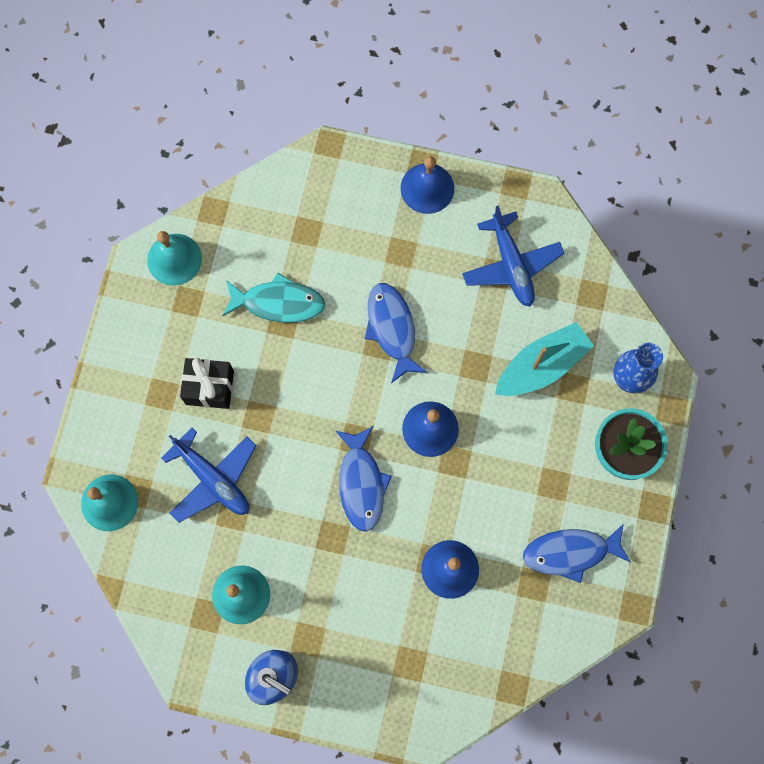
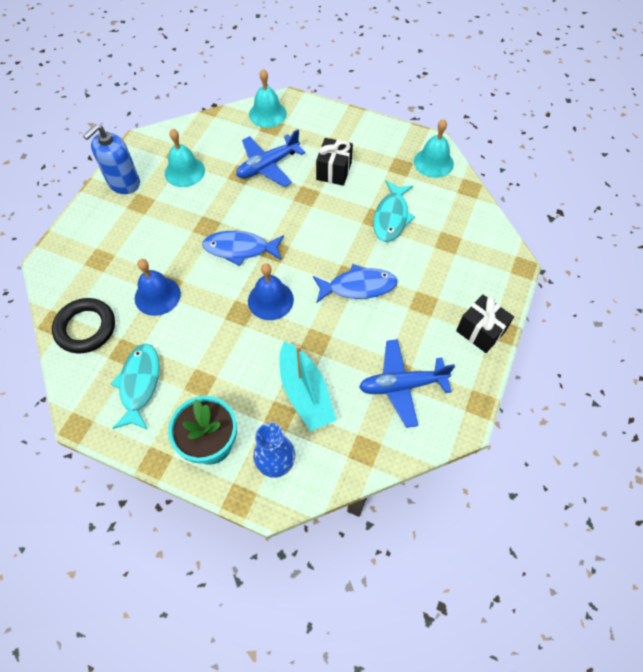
camera: 100 degrees right, 15 degrees down
blue bell [401,156,454,214] -> black gift [456,295,514,353]
blue fish [523,524,631,583] -> turquoise fish [111,344,159,430]
none -> black ring [52,298,115,354]

